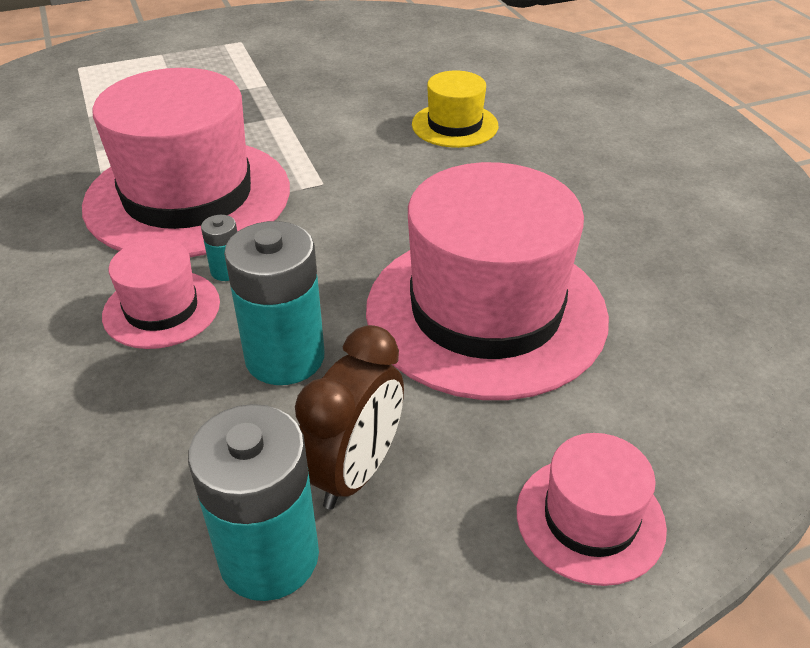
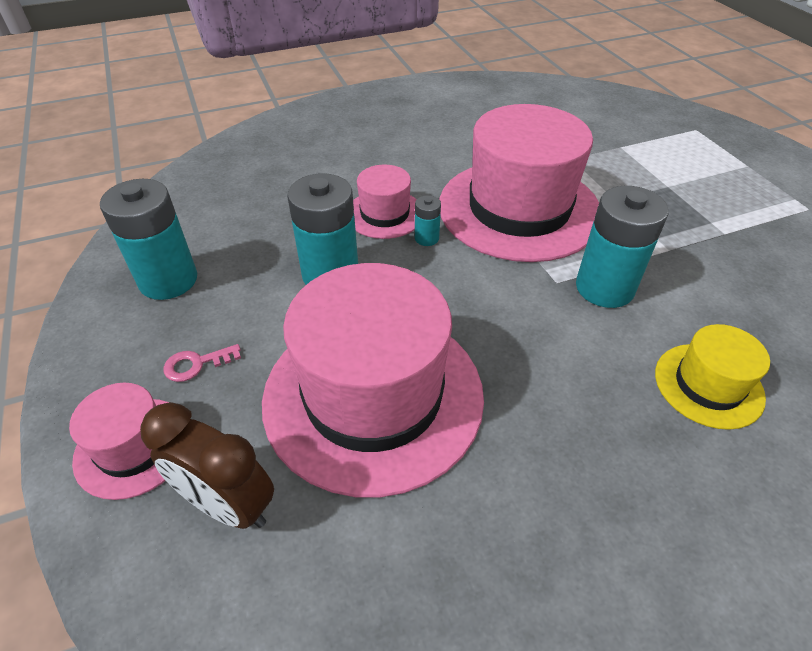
camera: 90 degrees right, 5 degrees up
brown clock [295,325,404,509] -> brown clock moved to [140,402,274,529]
none -> pink key [164,344,241,382]
none -> turquoise battery [576,186,668,308]

